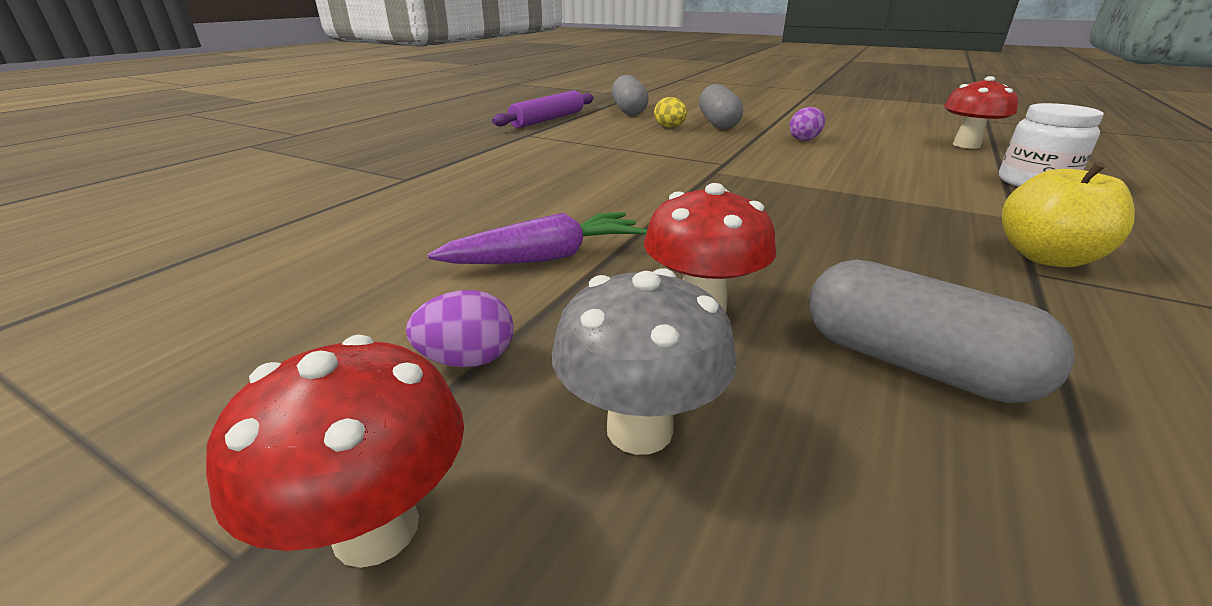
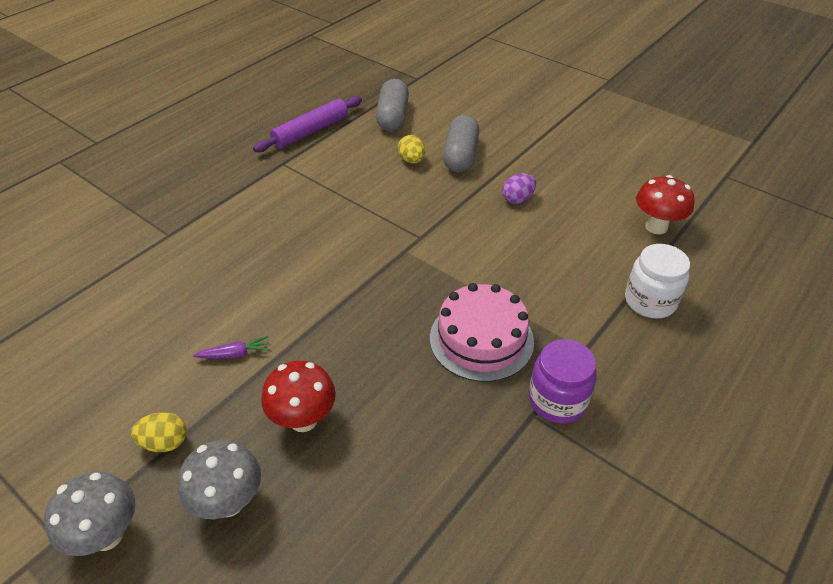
camera: 10 degrees right, 15 degrees up
red mushroom [206,334,464,568] -> grey mushroom [44,471,135,556]
purple egg [406,290,514,367] -> yellow egg [131,412,187,452]
purple carrot [428,212,647,264] -> purple carrot [193,336,270,359], size x0.55
grey capsule [809,260,1075,403] -> none
yellow apple [1002,162,1135,267] -> purple jar [529,339,597,424]
none -> pink cake [430,283,534,382]

